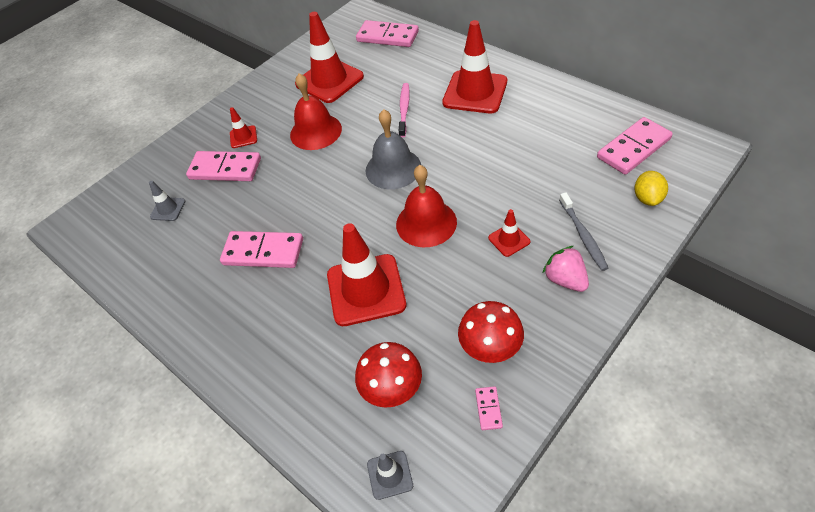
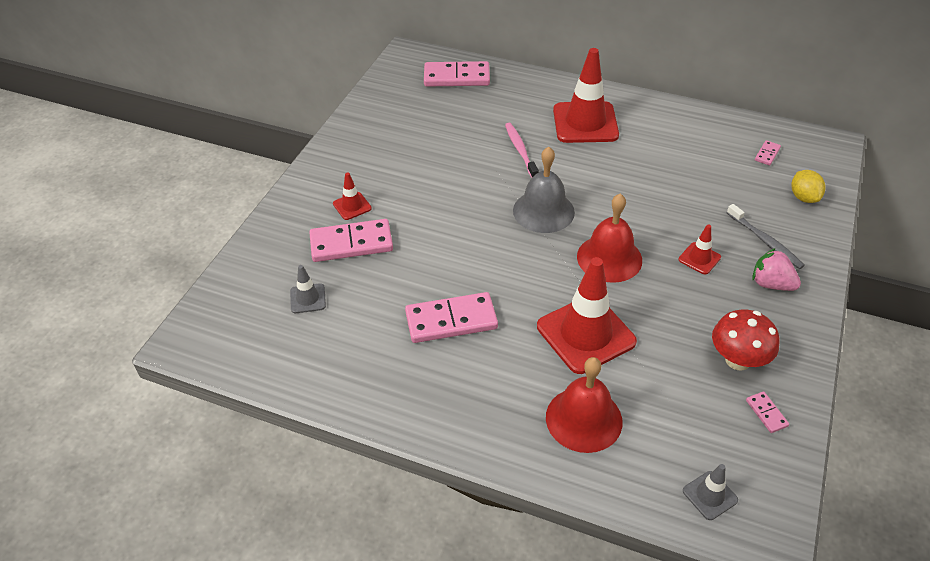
camera: 25 degrees left, 5 degrees down
red bell [290,73,342,150] -> red bell moved to [546,357,622,453]
red traffic cone [295,12,364,103] -> none
red mushroom [355,342,422,408] -> none
pink domino [597,117,673,175] -> pink domino [755,140,781,165], size x0.45

